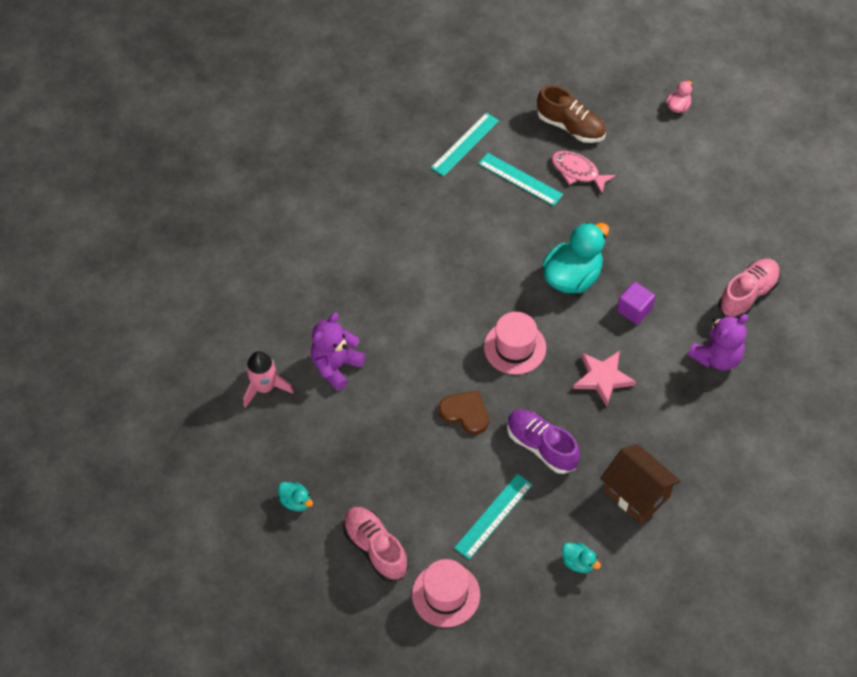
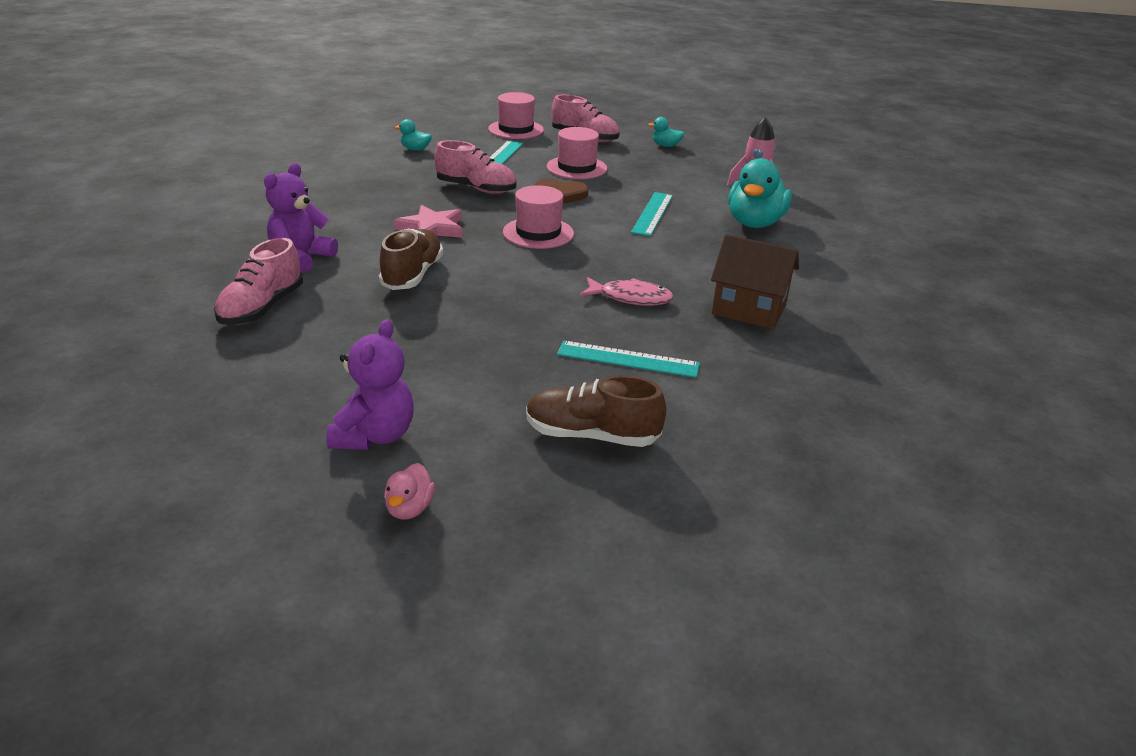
camera: 155 degrees right, 25 degrees down
purple teddy bear [311,312,366,391] -> purple teddy bear moved to [326,319,414,450]
turquoise ruler [431,112,499,176] -> turquoise ruler moved to [631,192,673,236]
purple shoe [507,409,580,474] -> pink shoe [434,140,517,194]
turquoise duck [542,222,609,293] -> turquoise duck moved to [728,158,792,228]
pink fish [551,151,616,193] -> pink fish moved to [580,277,674,306]
brown house [600,444,681,524] -> brown house moved to [711,234,799,329]
purple cube [617,282,655,325] -> brown shoe [379,228,443,290]
none -> pink hat [546,127,607,179]

